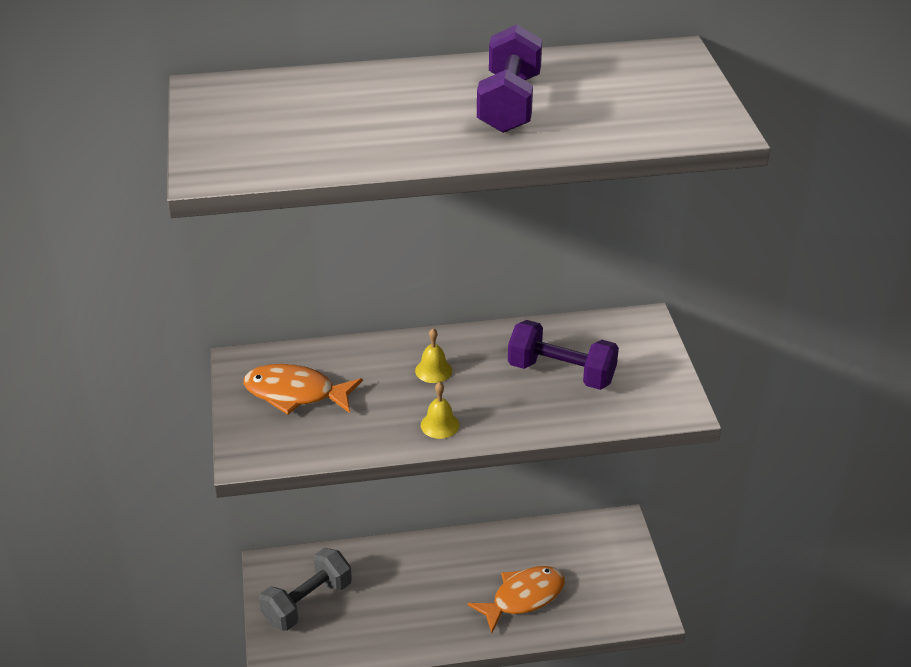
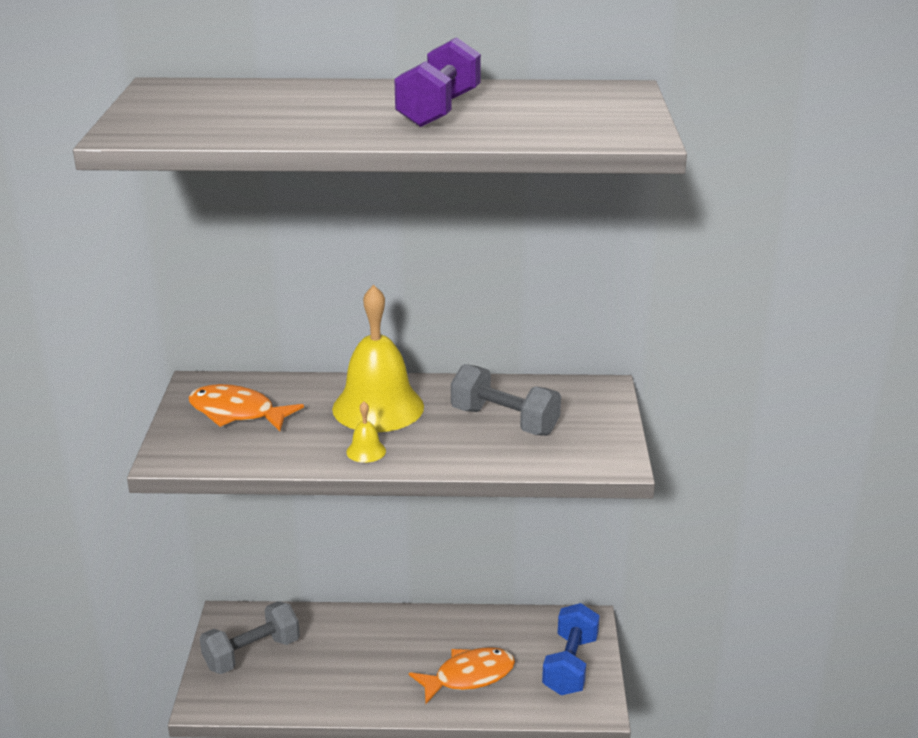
camera: 10 degrees right, 10 degrees down
yellow bell [415,328,452,383] -> yellow bell [332,285,424,432], size x2.45
purple dumbbell [508,320,619,390] -> grey dumbbell [451,364,561,436]
none -> blue dumbbell [542,603,600,695]

